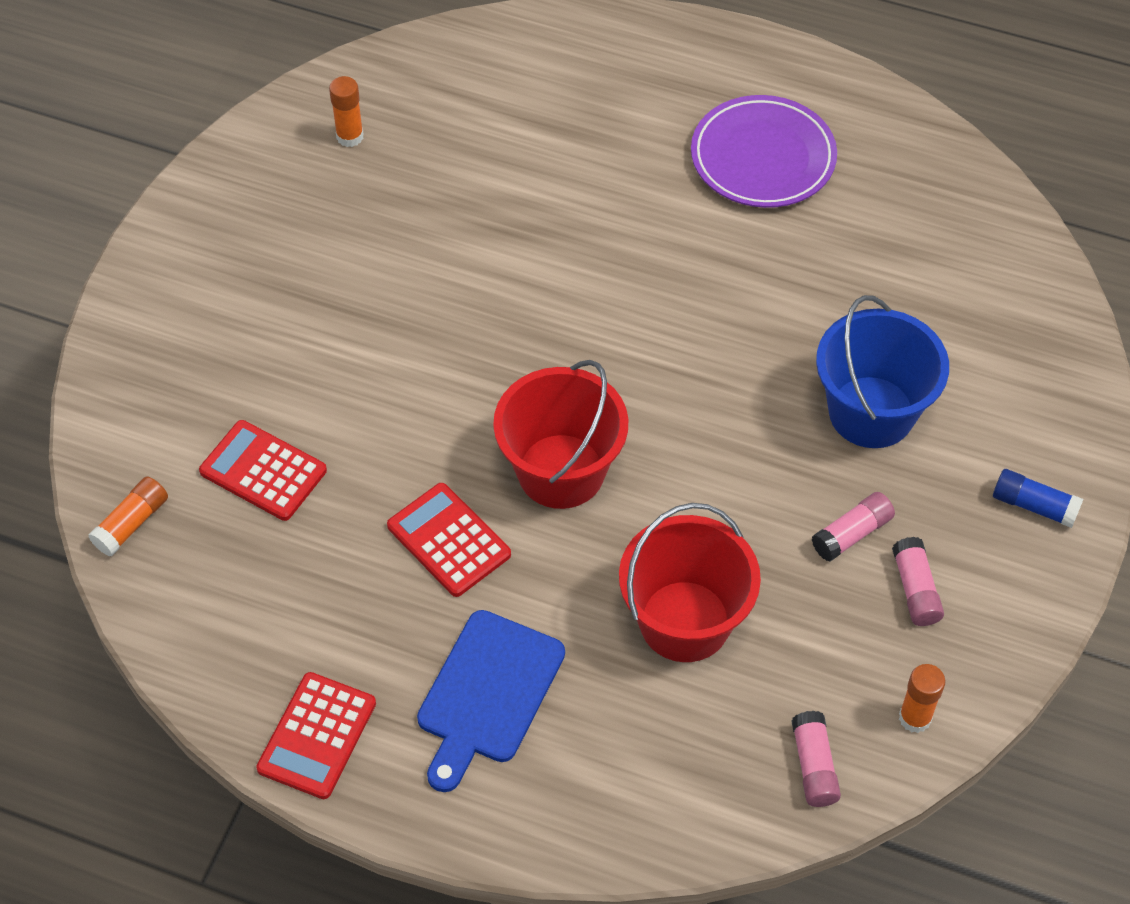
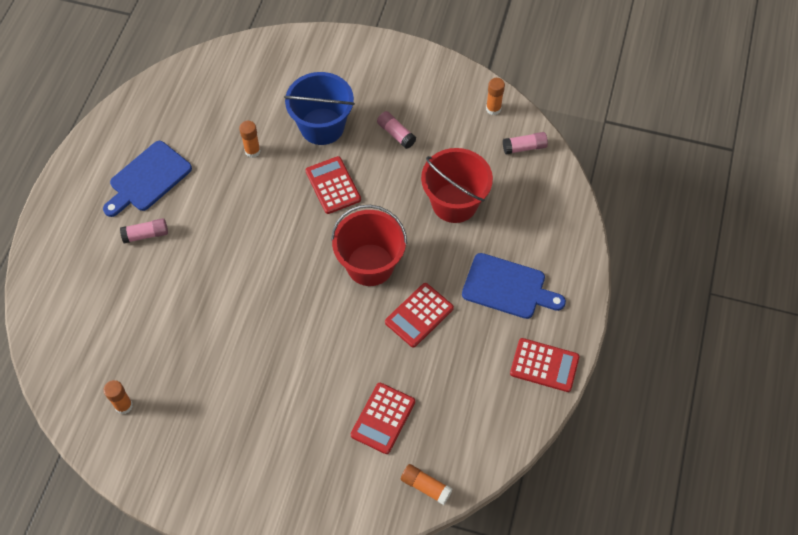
camera: 95 degrees left, 5 degrees up
purple plate [691,95,837,208] -> blue cutting board [103,141,192,217]
pink glue stick [892,537,944,626] -> pink glue stick moved to [120,218,168,244]
blue glue stick [993,469,1084,528] -> none
none -> orange glue stick [239,121,261,158]
none -> red calculator [305,156,361,214]

